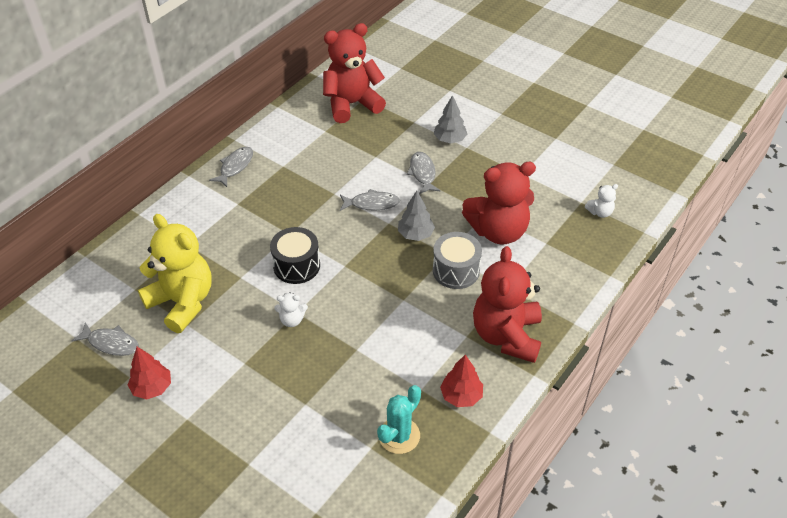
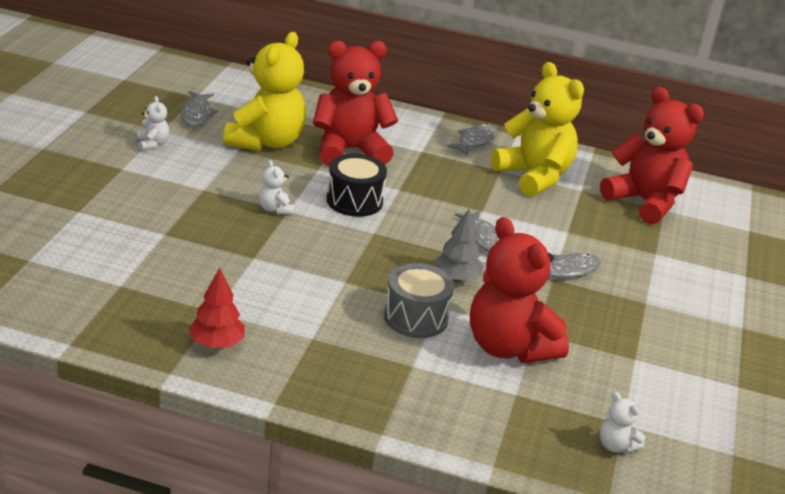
camera: 65 degrees right, 15 degrees down
red tree [128,347,171,399] -> white teddy bear [137,96,169,151]
grey fish [209,147,253,187] -> grey fish turned 60 degrees counterclockwise [446,123,498,155]
turquoise cactus [377,385,421,454] -> none
grey tree [434,95,467,143] -> none
red teddy bear [473,246,542,363] -> red teddy bear moved to [313,41,398,166]
none -> yellow teddy bear [491,62,584,197]

